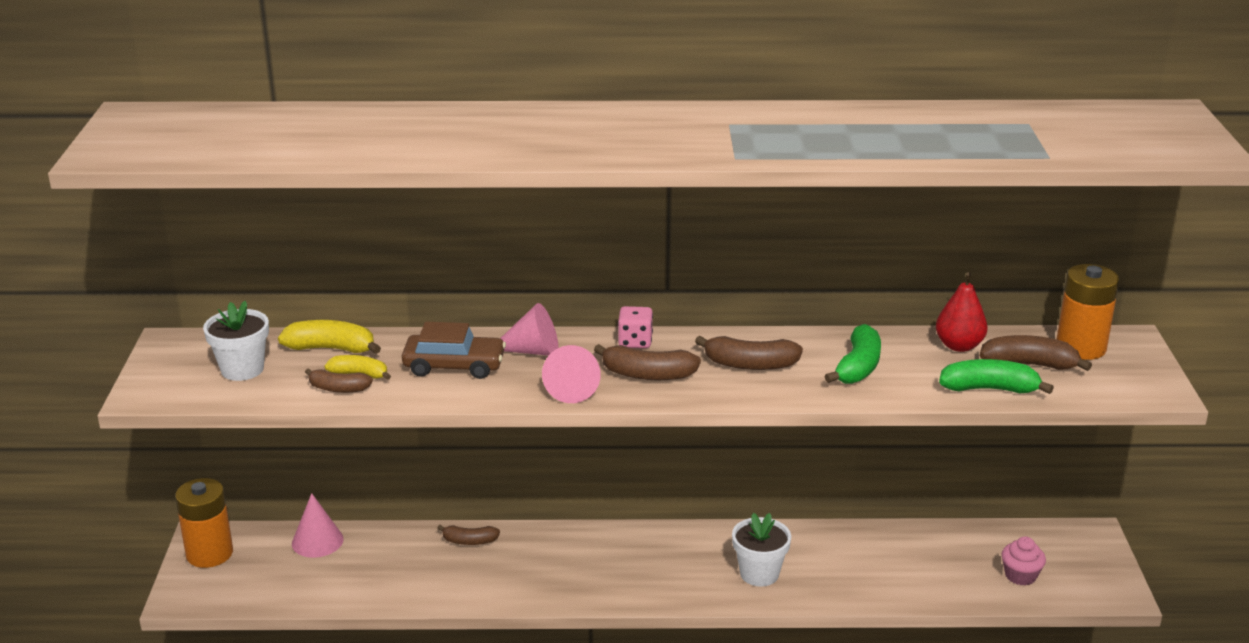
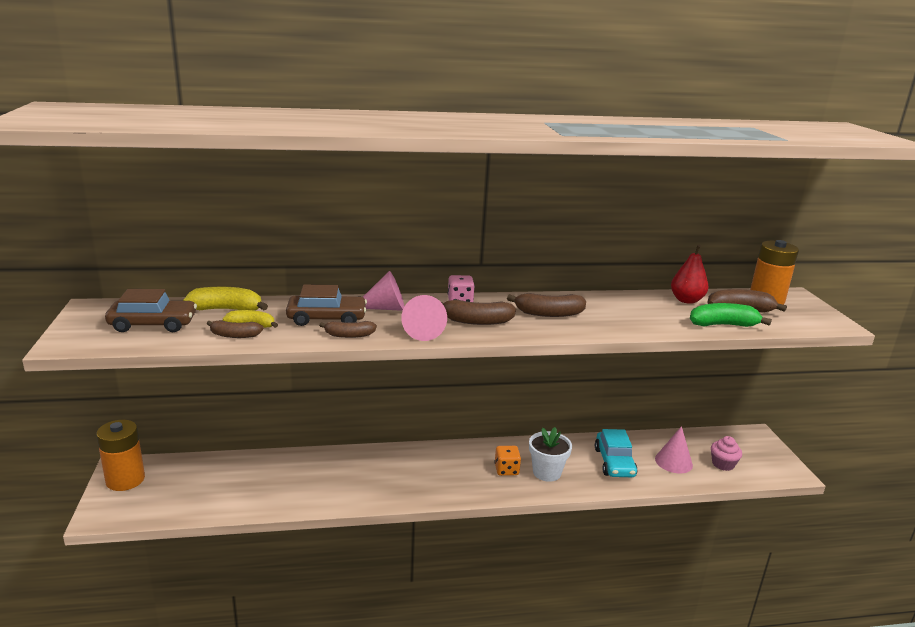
camera: 10 degrees left, 5 degrees down
white flower pot [203,301,269,381] -> brown car [105,289,197,332]
pink cone [292,493,344,558] -> pink cone moved to [655,426,693,473]
brown banana [437,525,500,545] -> brown banana moved to [319,321,377,338]
green banana [824,324,881,384] -> none
none -> orange dice [495,446,521,476]
none -> turquoise car [595,429,638,477]

